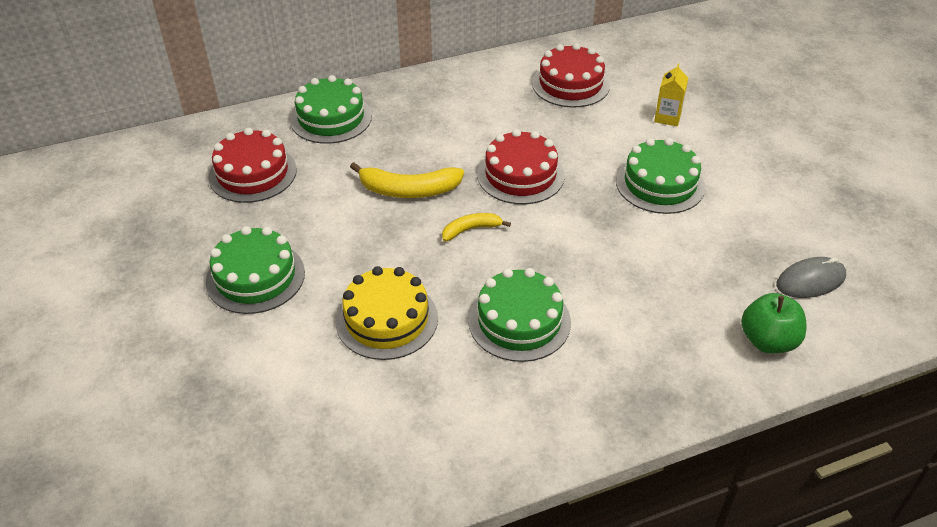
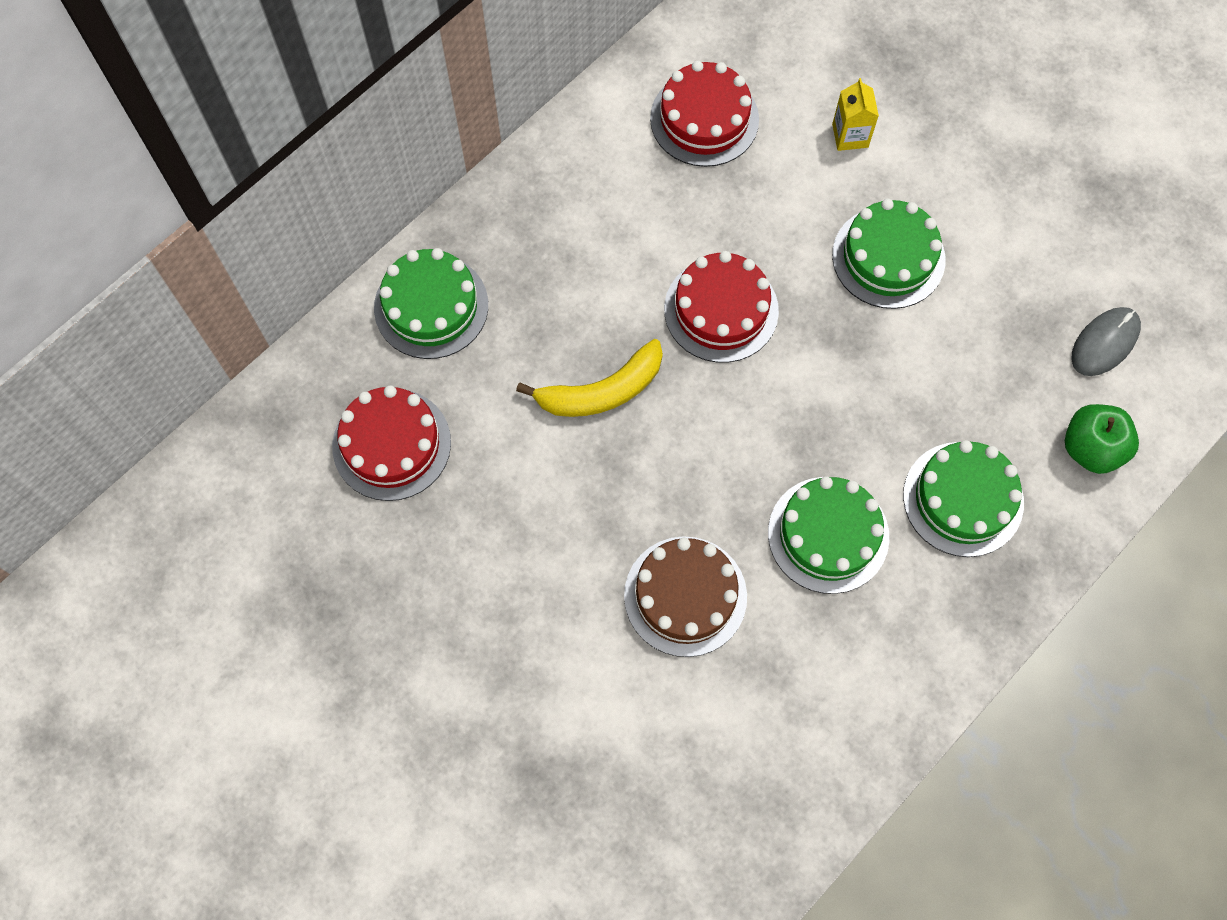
camera: 25 degrees left, 25 degrees up
green cake [206,226,305,314] -> green cake moved to [903,440,1024,557]
yellow cake [336,266,438,360] -> brown cake [624,536,747,657]
yellow banana [442,213,511,242] -> none

